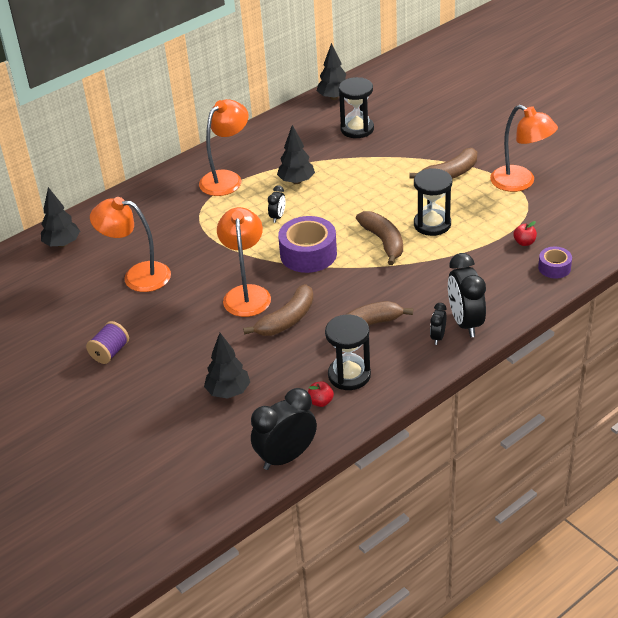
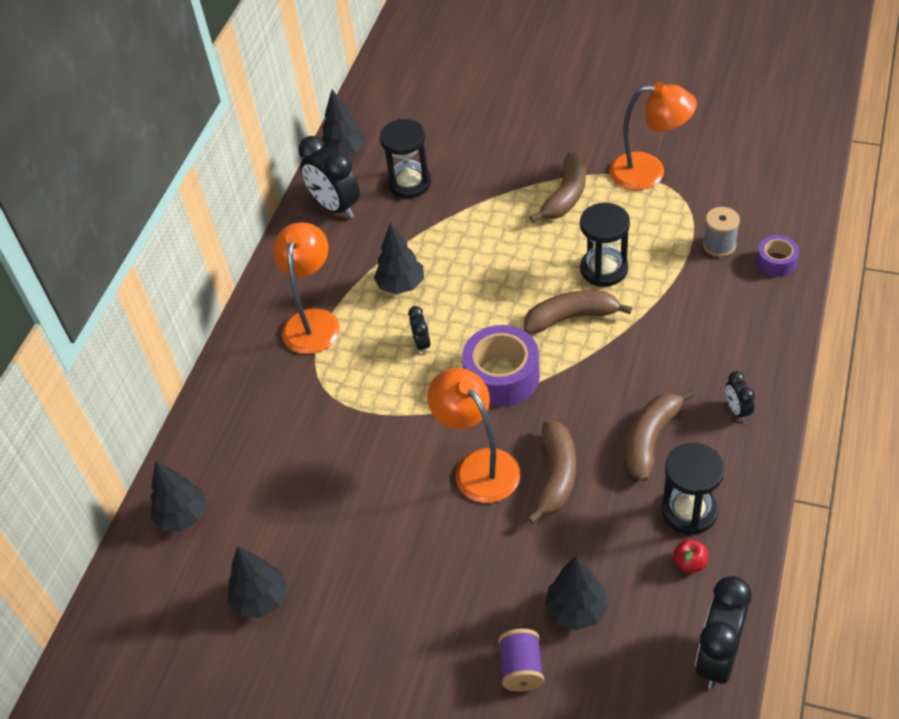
camera: 30 degrees left, 10 degrees up
purple spool [86,321,129,364] -> purple spool moved to [498,629,544,692]
orange lamp [90,197,171,292] -> none
brown banana [356,211,403,265] -> brown banana turned 45 degrees counterclockwise [524,290,632,334]
black clock [448,253,486,337] -> black clock moved to [298,136,360,218]
red apple [513,221,537,246] -> grey spool [703,207,740,257]
none -> black tree [228,546,288,618]

